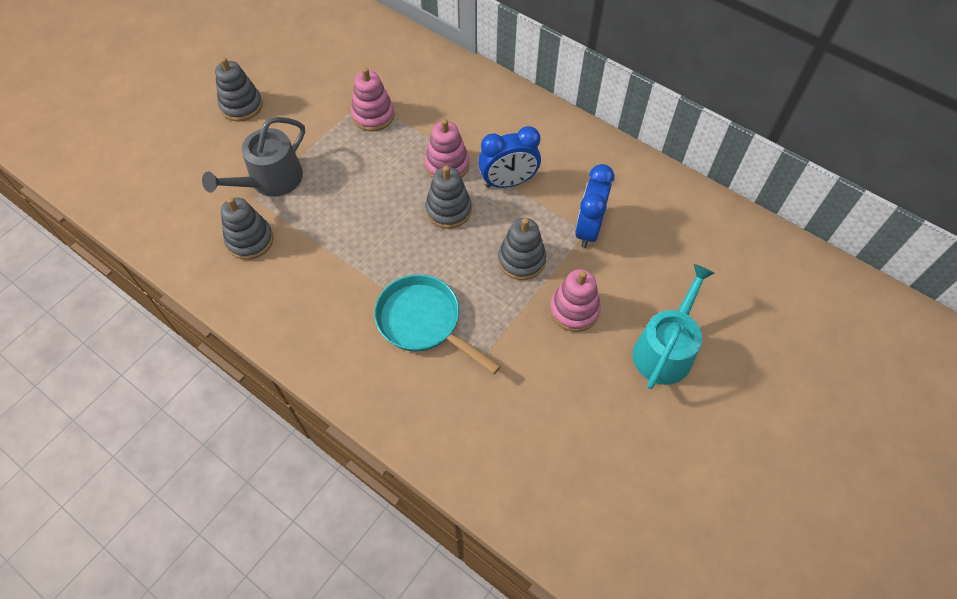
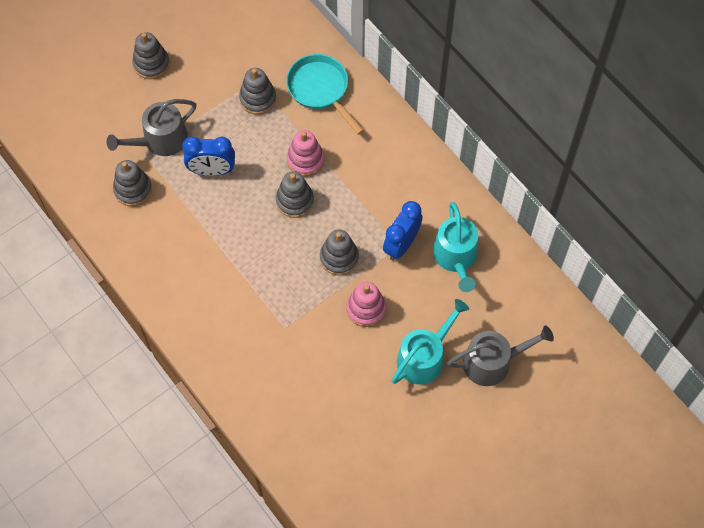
camera: 15 degrees right, 5 degrees up
pink stacking toy [351,67,395,131] -> grey stacking toy [239,68,276,115]
turquoise pan [374,274,501,375] -> turquoise pan moved to [286,54,364,135]
blue clock [478,126,541,188] -> blue clock moved to [182,137,235,176]
none -> turquoise watering can [433,202,478,292]
none -> grey watering can [447,325,554,386]

